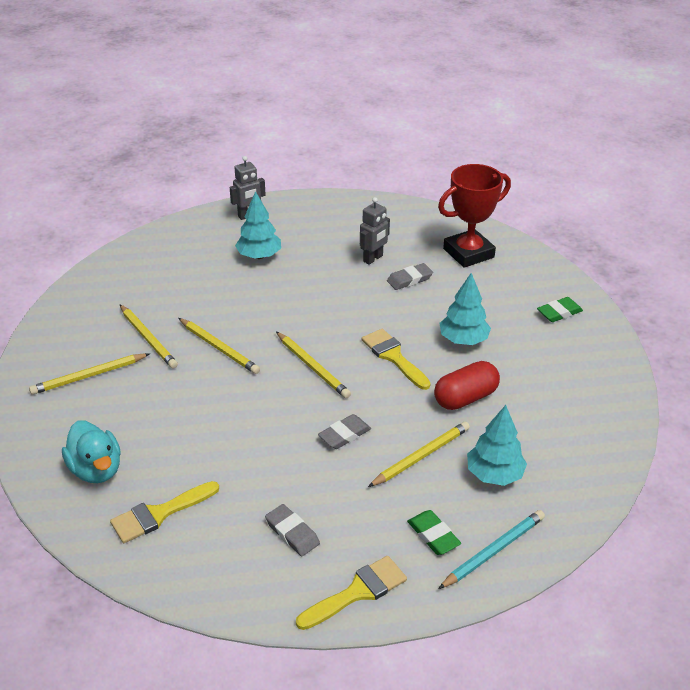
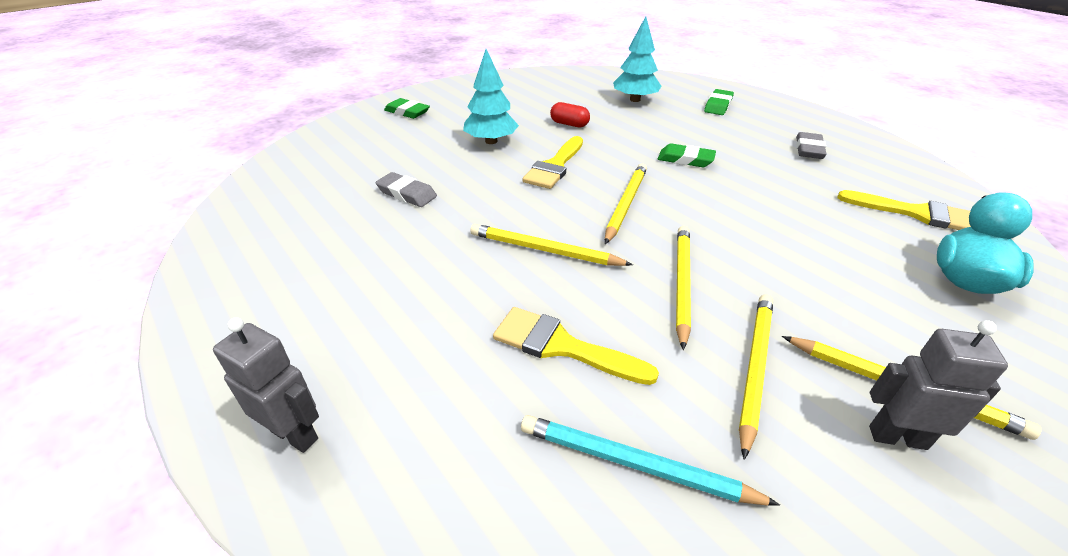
camera: 120 degrees left, 0 degrees up
turquoise tree [235,191,281,259] -> none
yellow brush [296,556,407,630] -> yellow brush moved to [493,307,659,385]
grey eraser [318,414,371,449] -> green eraser [658,143,716,167]
grey robot [360,197,390,265] -> grey robot moved to [869,320,1008,450]
yellow pencil [368,422,470,487] -> yellow pencil moved to [470,224,633,266]
red capsule [434,361,500,410] -> red capsule [550,102,590,127], size x0.60
red trophy [438,164,511,268] -> none
turquoise pencil [438,510,545,589] -> turquoise pencil moved to [521,415,780,506]

